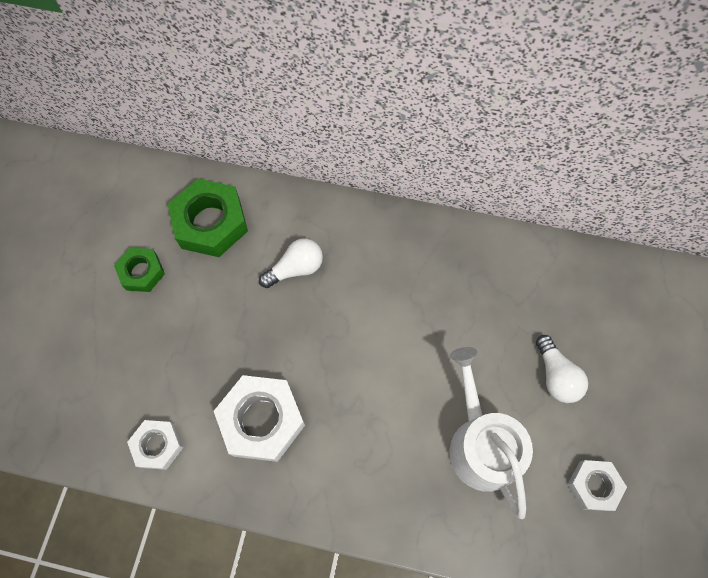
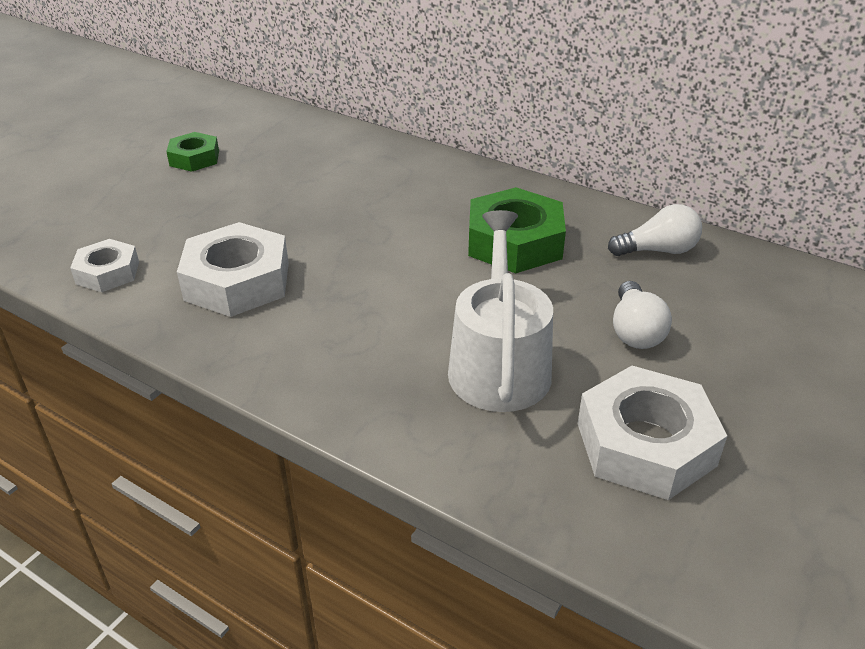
camera: 20 degrees right, 30 degrees down
green nut [168,179,248,257] -> green nut moved to [468,187,566,273]
white light bulb [259,238,323,288] -> white light bulb moved to [608,204,702,256]
white nut [568,460,627,511] -> white nut [577,366,727,500], size x1.72

